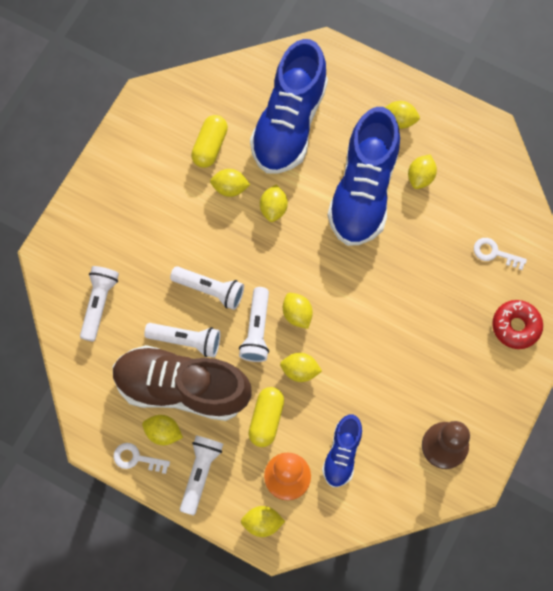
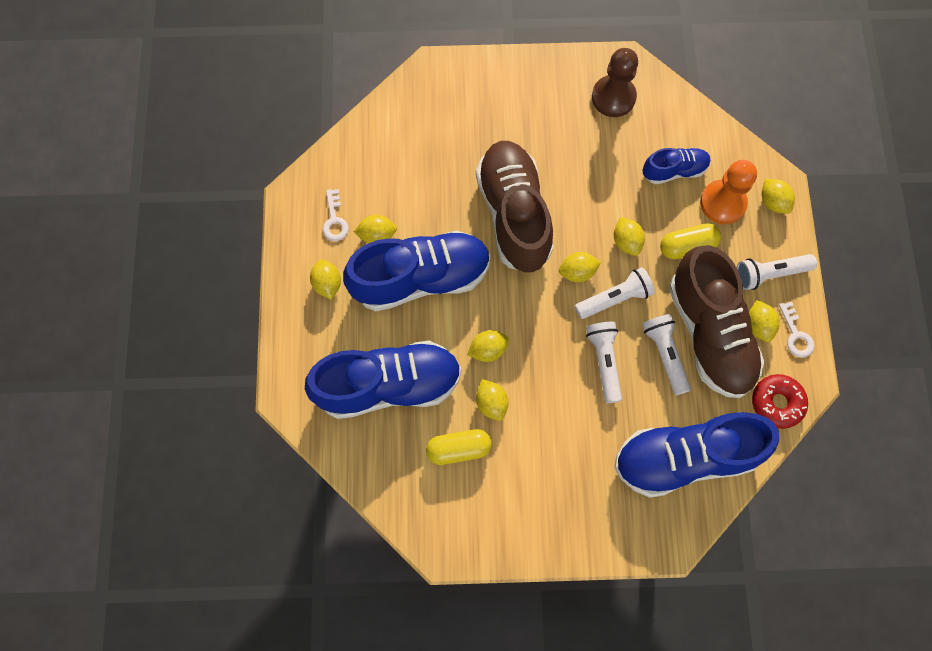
camera: 120 degrees left, 0 degrees up
white flashlight [80,266,119,342] -> blue shoe [614,412,779,498]
yellow lemon [283,293,313,329] -> yellow lemon turned 45 degrees clockwise [559,252,601,282]
white key [474,238,527,270] -> white key moved to [323,189,349,241]
red donut [492,300,543,349] -> red donut moved to [752,374,808,429]
none -> brown shoe [476,141,553,272]

